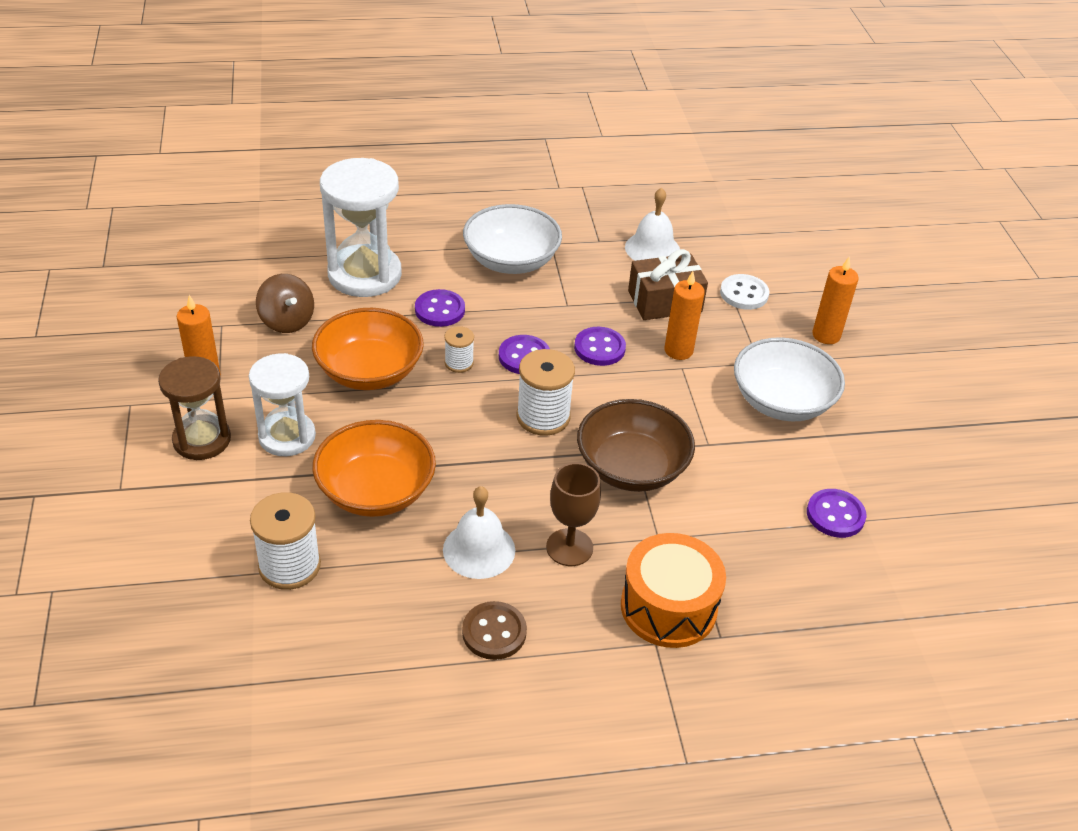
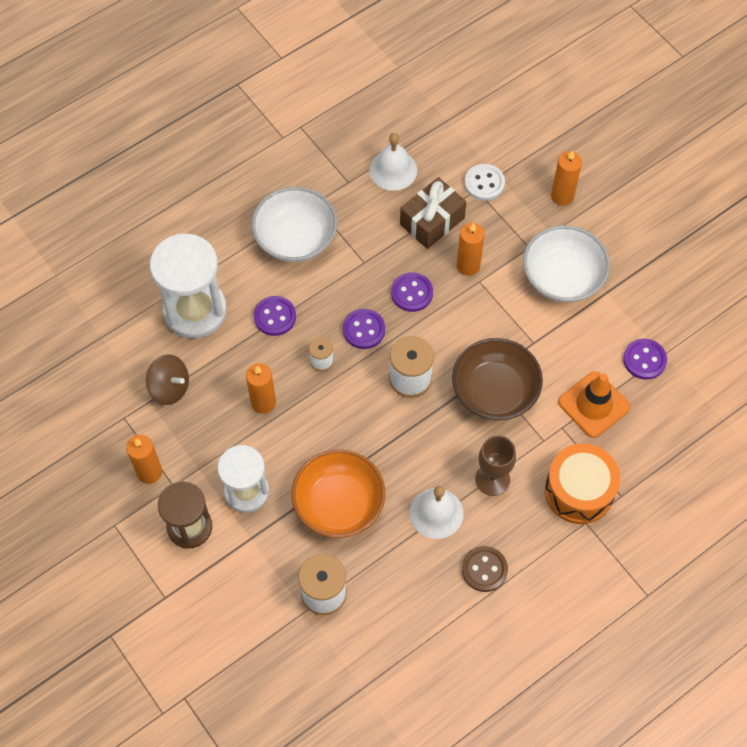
camera: 25 degrees left, 20 degrees up
orange bowl [312,308,424,390] -> orange candle [246,363,276,414]
none -> orange traffic cone [558,371,630,438]

